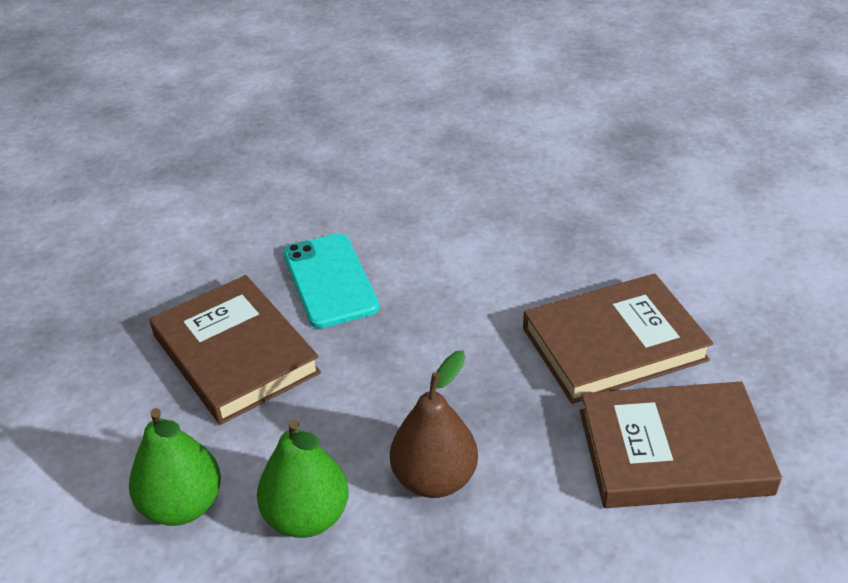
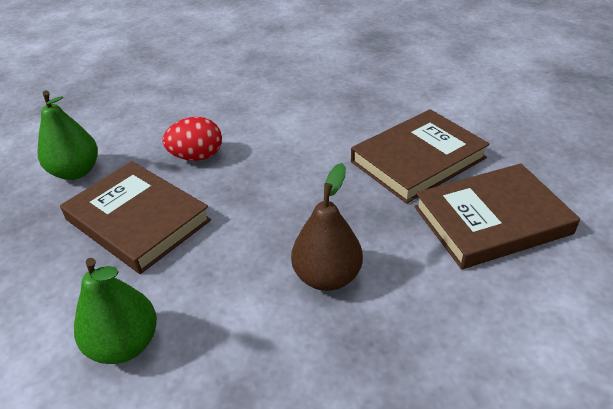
camera: 15 degrees left, 0 degrees up
green pear [257,419,349,538] -> green pear moved to [37,90,98,180]
turquoise phone [283,233,379,328] -> red egg [162,117,222,161]

